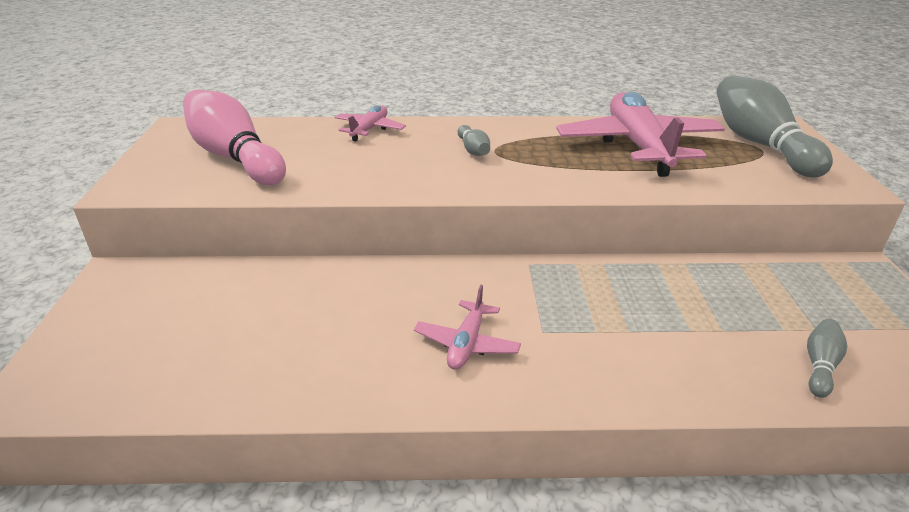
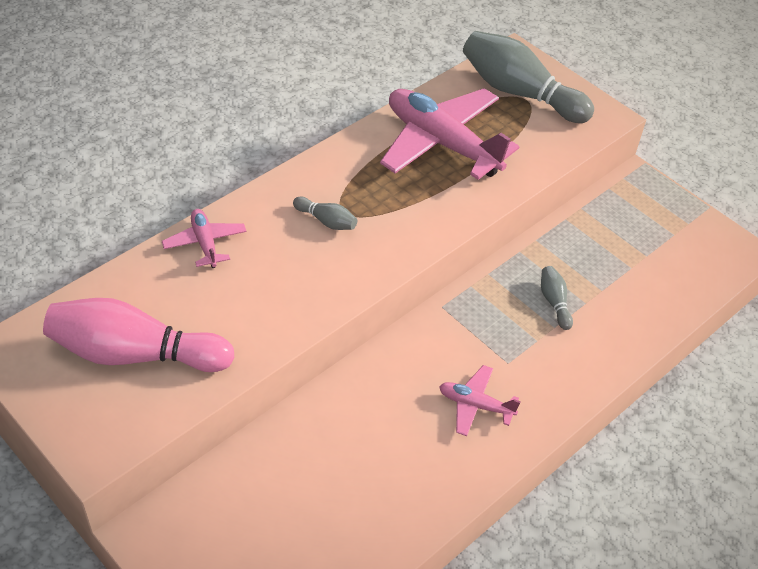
camera: 45 degrees left, 15 degrees up
pink plane [414,285,521,370] -> pink plane turned 135 degrees clockwise [439,365,521,436]
grey bowling pin [807,319,847,398] -> grey bowling pin moved to [541,266,573,330]

